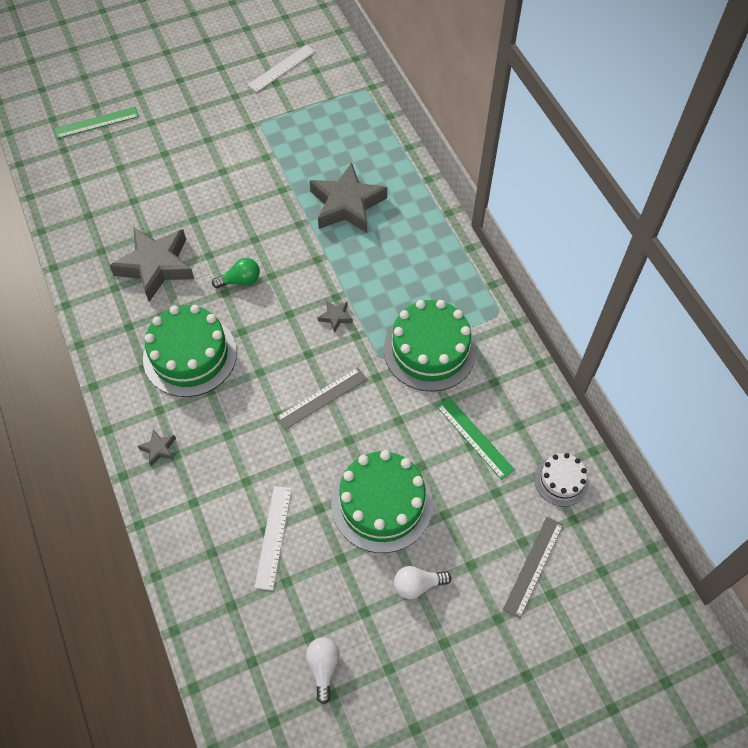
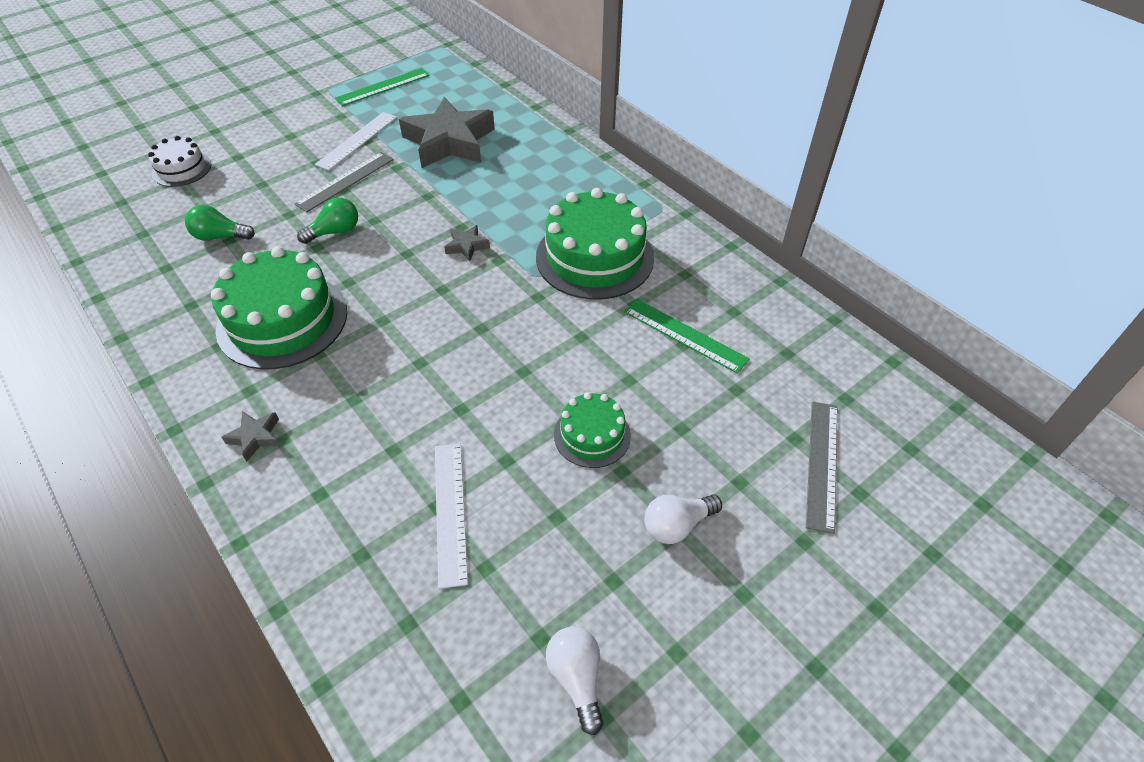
camera: 15 degrees left, 10 degrees down
green ruler [54,107,139,139] -> green ruler moved to [335,68,430,106]
grey star [109,228,194,302] -> green light bulb [185,205,255,241]
white ruler [248,45,316,92] -> white ruler moved to [315,112,397,171]
grey ruler [276,367,367,430] -> grey ruler moved to [294,152,394,212]
green cake [331,450,433,553] -> green cake [554,392,631,468], size x0.53
white cake [534,453,589,507] -> white cake moved to [148,136,211,187]

